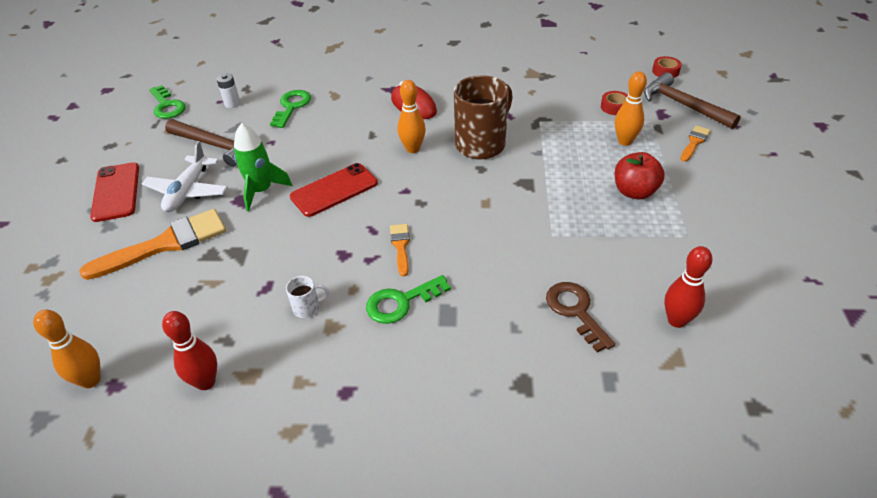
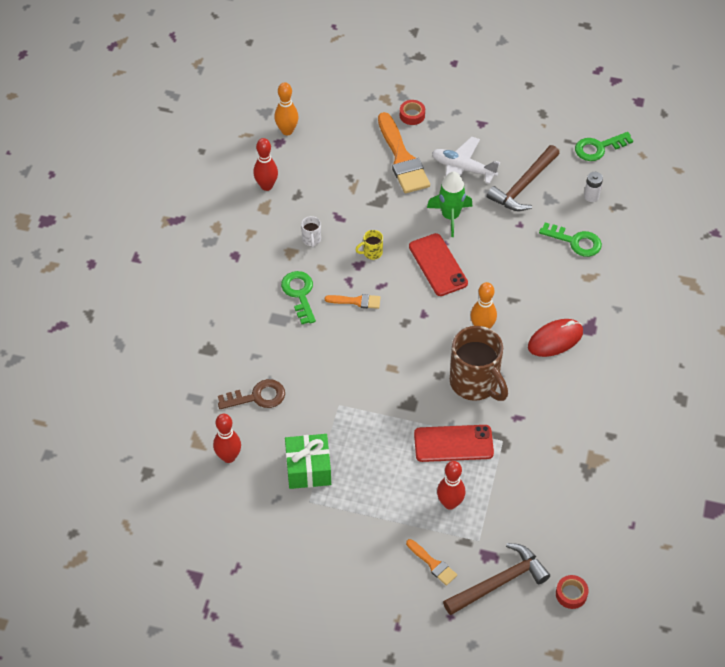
camera: 100 degrees right, 10 degrees up
red phone [90,162,139,222] -> red phone moved to [414,425,494,462]
red tape [601,91,628,115] -> red tape moved to [400,100,425,125]
orange bowling pin [615,71,647,146] -> red bowling pin [437,461,465,510]
red apple [615,152,665,199] -> none
none -> green gift [285,434,331,489]
none -> yellow mug [355,230,383,260]

